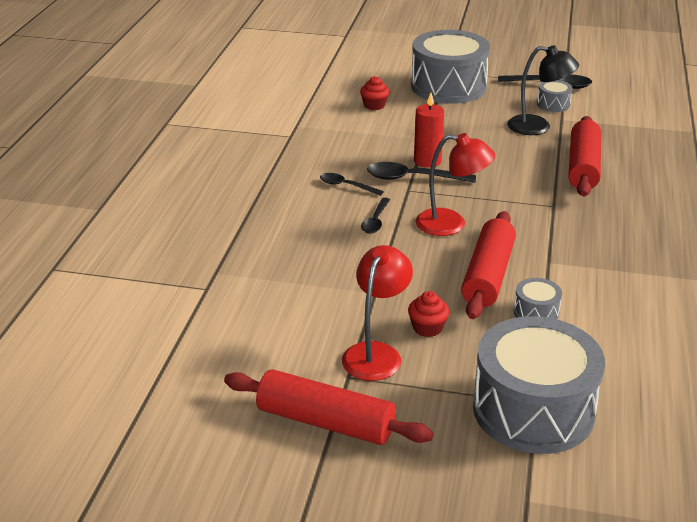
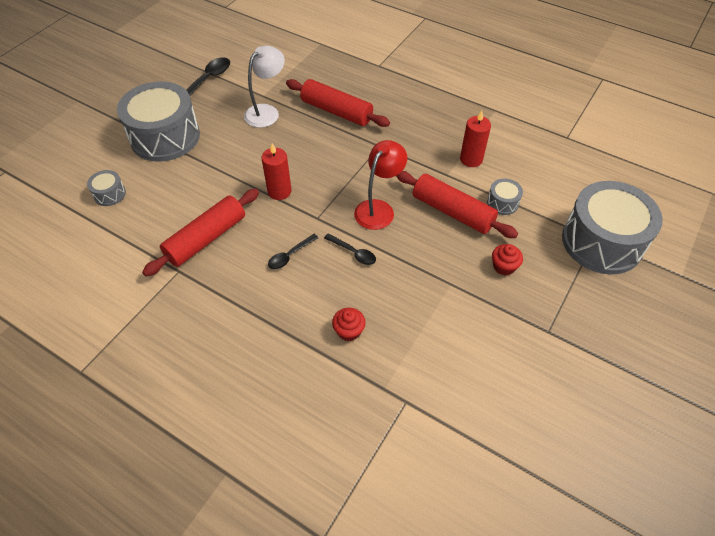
camera: 70 degrees left, 20 degrees up
red rolling pin [224,369,433,445] -> red rolling pin moved to [142,189,259,276]
red lamp [342,245,413,381] -> none
red cupcake [360,76,390,110] -> red cupcake moved to [332,308,366,341]
black spoon [367,162,476,183] -> none
black lamp [507,45,579,135] -> white lamp [244,45,285,128]
grey drum [537,80,572,112] -> grey drum moved to [87,170,126,206]
none -> red candle [460,111,491,167]

